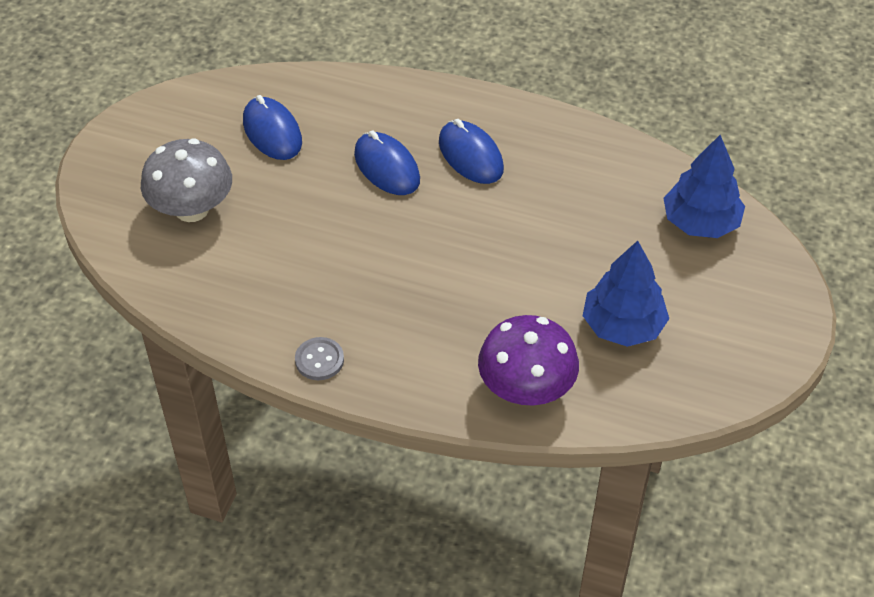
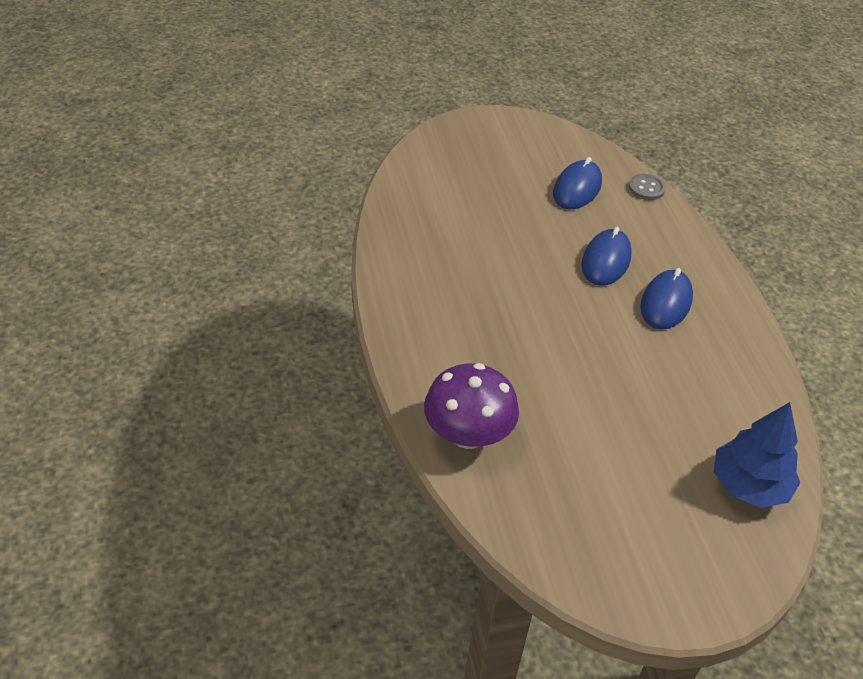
camera: 55 degrees right, 5 degrees down
grey mushroom [141,138,232,222] -> none
grey button [295,337,344,380] -> grey button moved to [628,174,666,200]
blue tree [583,240,669,347] -> none

